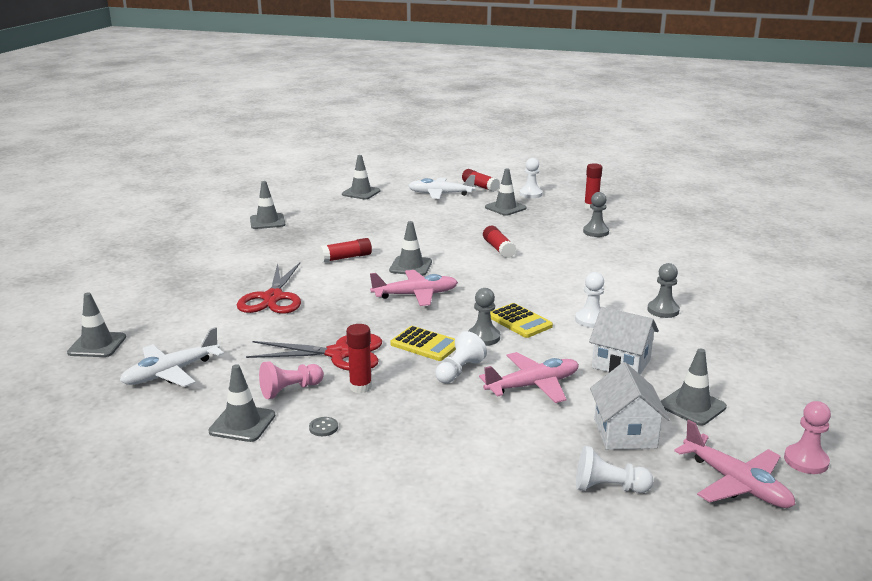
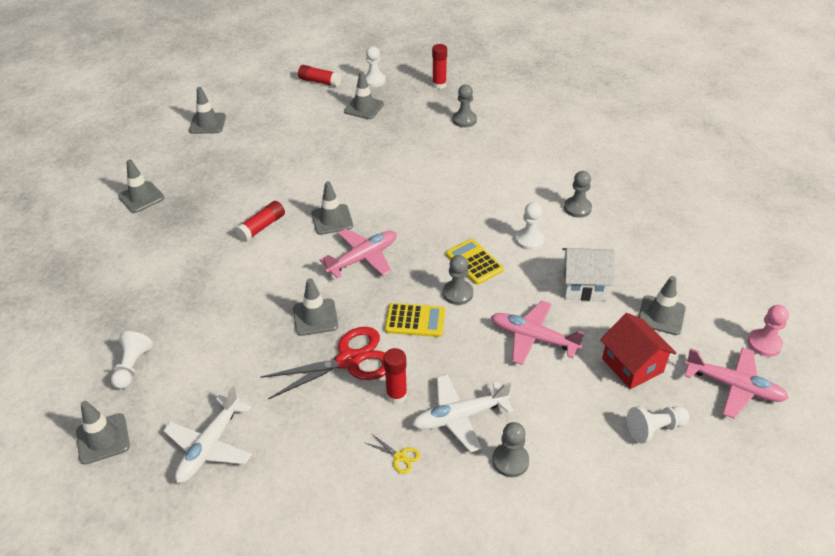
camera: 25 degrees left, 20 degrees up
grey traffic cone [209,364,275,442] -> grey traffic cone moved to [293,278,338,336]
red scissors [237,263,301,314] -> none
pink pawn [259,361,324,399] -> none
grey button [309,417,338,436] -> yellow scissors [364,433,421,474]
white plane [408,175,475,199] -> white plane moved to [412,374,514,453]
white pawn [436,331,487,383] -> white pawn moved to [111,331,153,389]
pink plane [479,352,579,403] -> pink plane turned 105 degrees counterclockwise [491,301,585,365]
red glue stick [483,226,516,258] -> none
yellow calculator [490,303,553,338] -> yellow calculator turned 150 degrees counterclockwise [446,239,504,285]
white house [590,362,670,450] -> red house [600,313,676,389]
none -> grey pawn [492,422,529,477]

